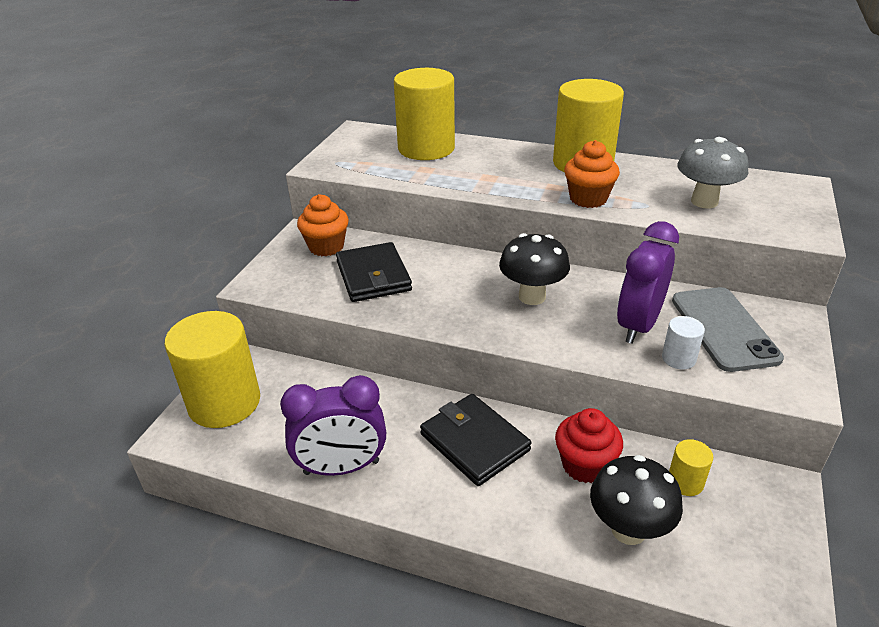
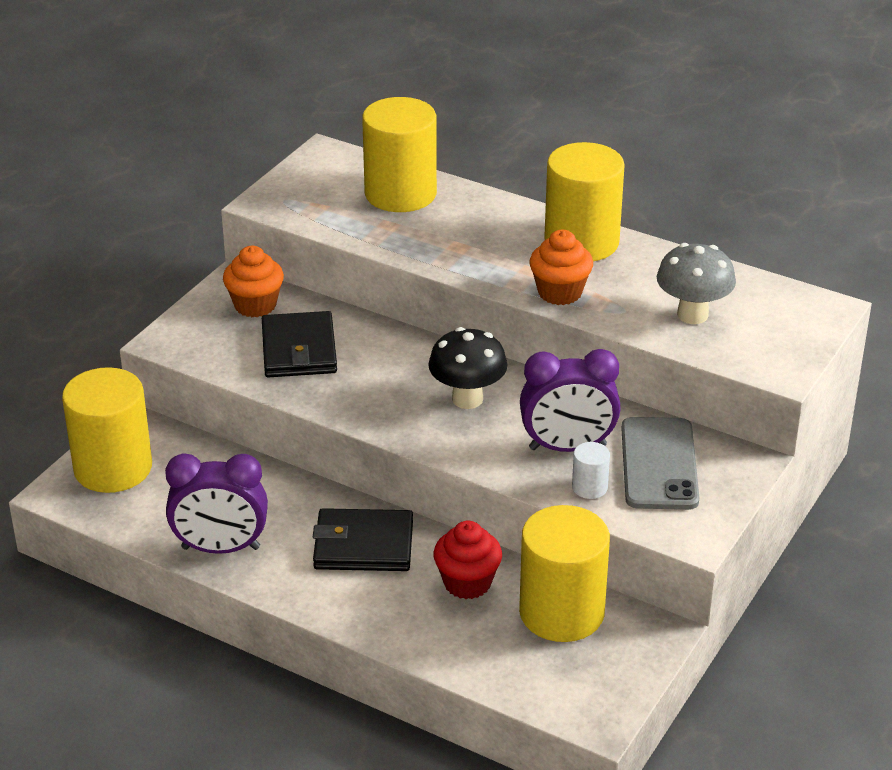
camera: 10 degrees right, 0 degrees up
black wallet [420,394,532,486] -> black wallet turned 60 degrees counterclockwise [313,508,413,571]
black mushroom [590,455,683,545] -> none
purple clock [617,221,679,344] -> purple clock turned 135 degrees counterclockwise [520,349,621,452]
yellow cylinder [669,439,713,496] -> yellow cylinder [519,505,610,642], size x2.32

